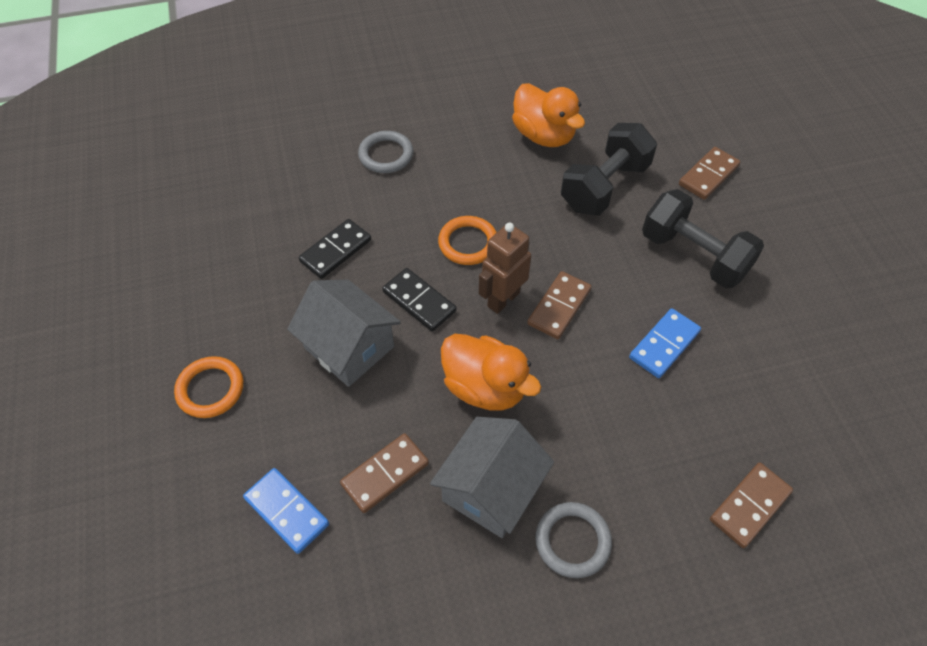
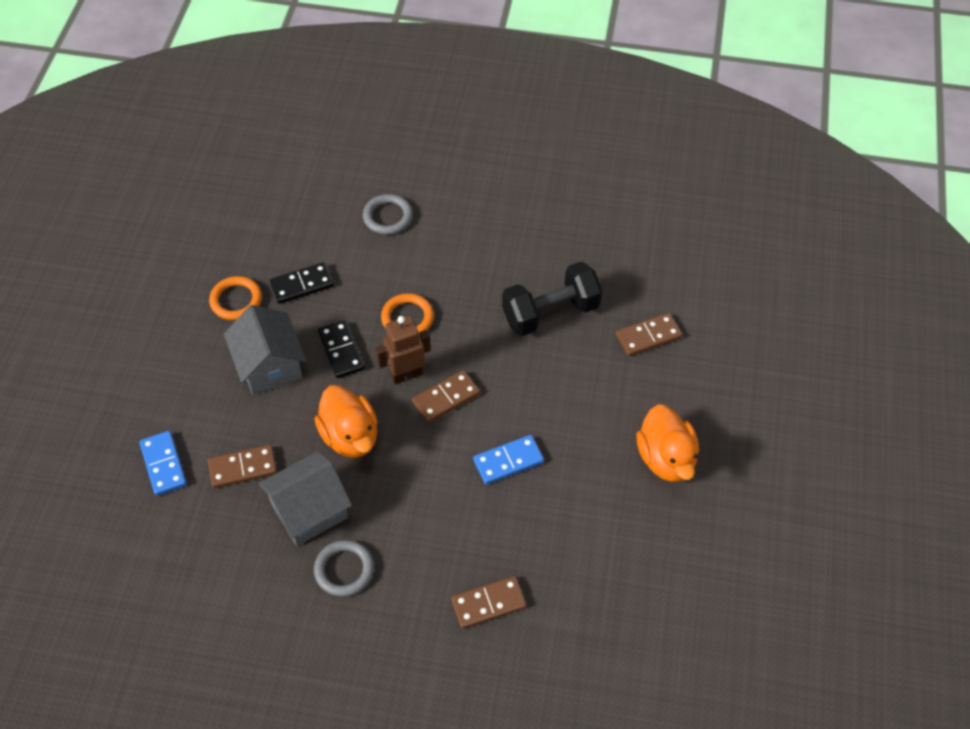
camera: 25 degrees right, 0 degrees up
orange ring [174,356,243,418] -> orange ring moved to [209,276,262,320]
orange duck [512,83,585,147] -> orange duck moved to [636,404,699,482]
black dumbbell [642,189,764,288] -> none

